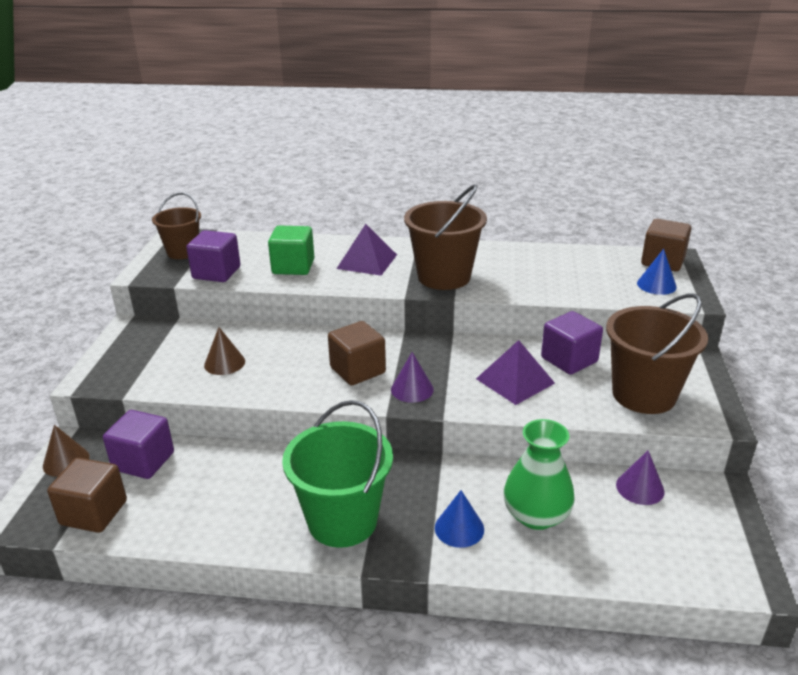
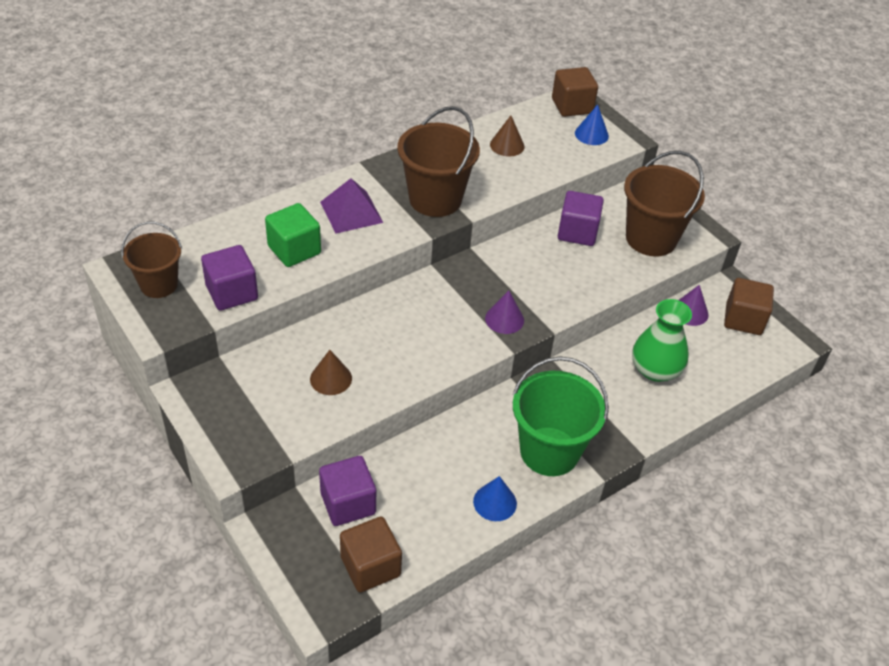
camera: 45 degrees left, 15 degrees up
brown cone [43,425,90,477] -> brown cone moved to [490,115,525,157]
brown cube [328,321,386,386] -> brown cube moved to [724,278,774,335]
blue cone [435,490,484,548] -> blue cone moved to [473,476,517,521]
purple pyramid [476,340,555,405] -> none

